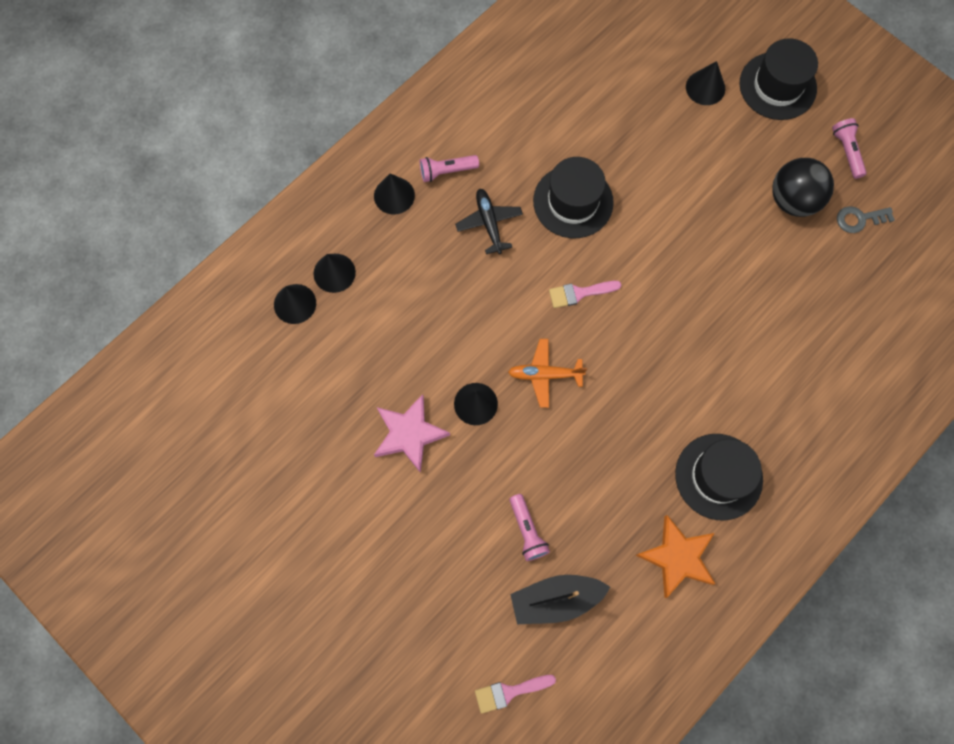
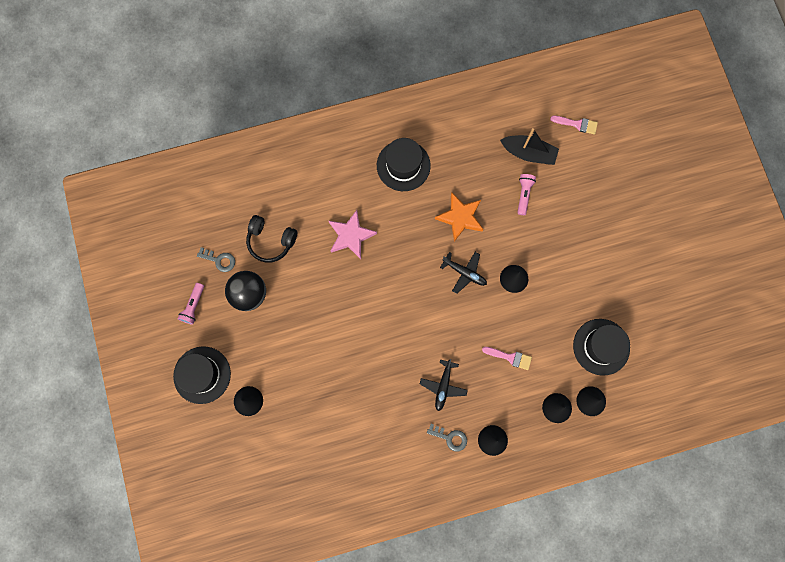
camera: 150 degrees left, 5 degrees up
pink star [374,394,450,473] -> pink star moved to [329,210,377,259]
pink flashlight [420,155,479,182] -> grey key [427,424,467,452]
orange plane [508,339,587,408] -> black plane [440,252,487,294]
black hat [533,157,614,238] -> black hat moved to [573,319,630,376]
pink brush [549,281,621,308] -> pink brush moved to [482,347,532,370]
orange star [636,515,715,598] -> orange star moved to [435,192,484,242]
none -> black headphones [246,215,297,263]

